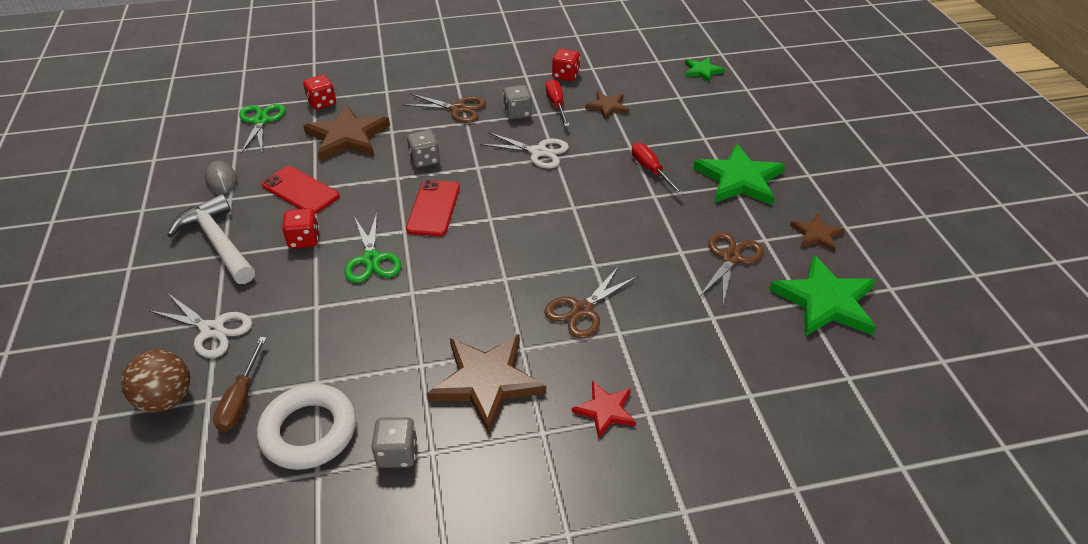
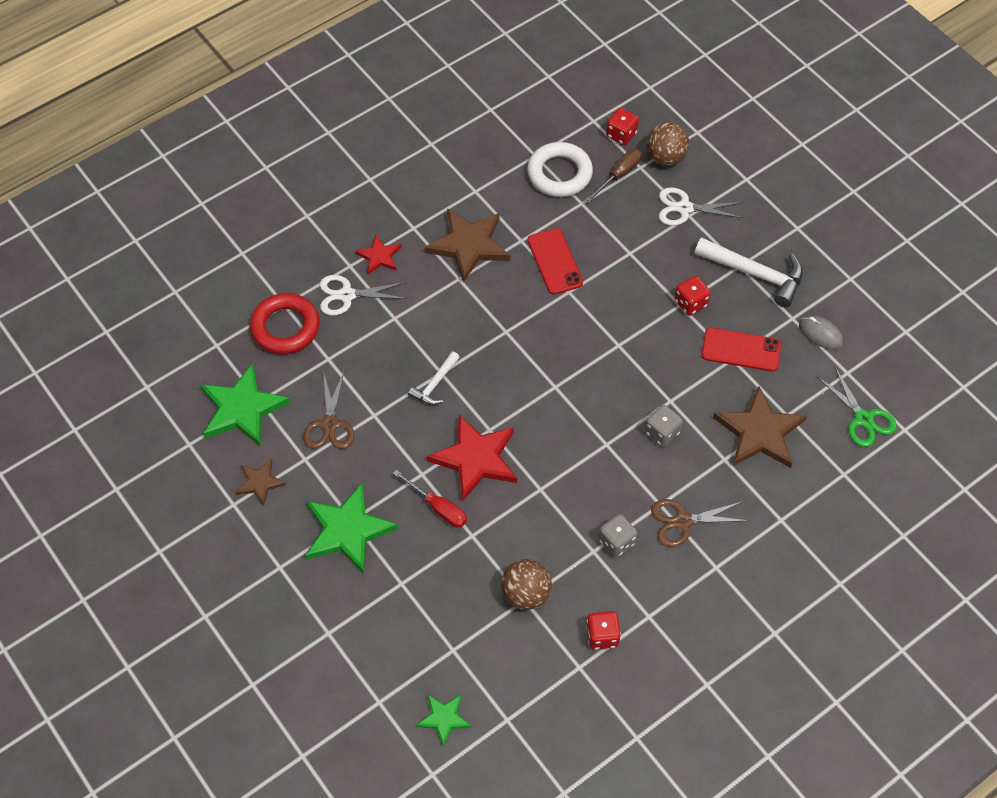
camera: 155 degrees right, 15 degrees up
brown screwdriver [213,337,267,432] -> brown screwdriver turned 60 degrees clockwise [586,149,642,202]
red dice [303,75,336,110] -> red dice moved to [606,108,639,145]
green scissors [344,212,401,283] -> none
grey dice [371,417,417,468] -> none
red phone [406,180,460,237] -> red phone moved to [527,228,583,295]
white scissors [480,132,569,168] -> white scissors moved to [320,275,407,316]
brown scissors [544,266,638,339] -> none
red screwdriver [546,79,570,127] -> none
brown star [585,92,629,120] -> brown ball [501,559,552,610]
none -> red ring [250,293,320,354]
none -> white hammer [408,351,460,405]
none -> red star [427,414,517,502]

